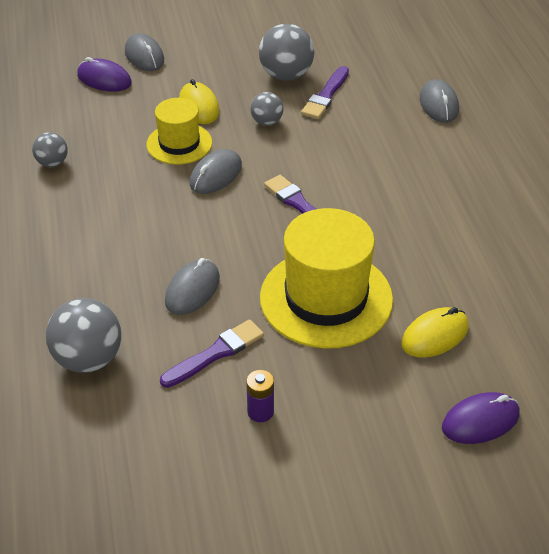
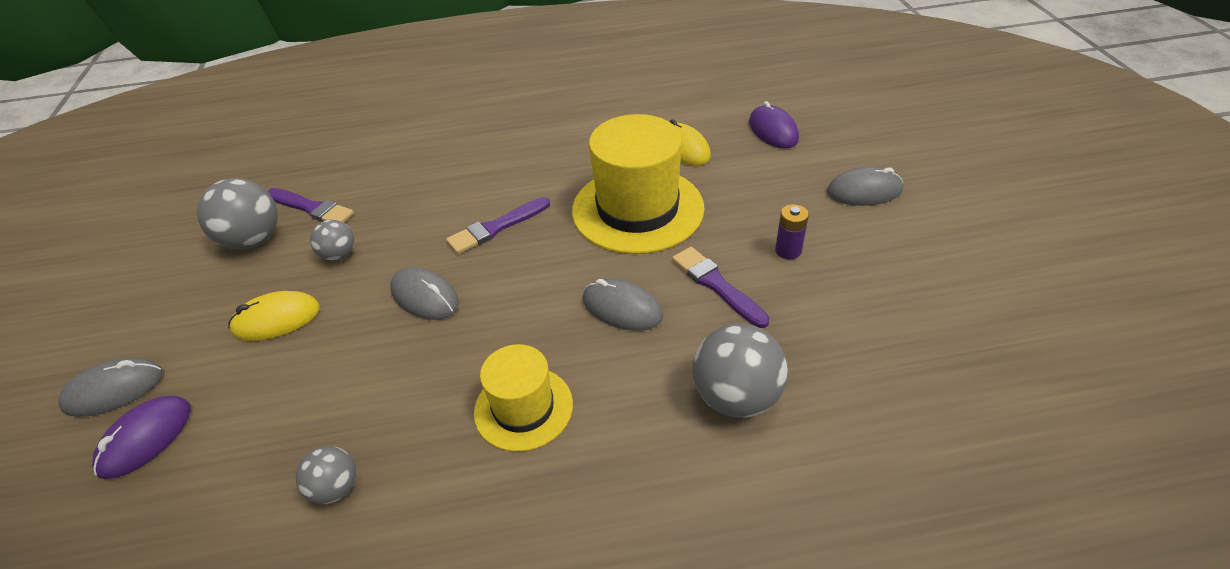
camera: 85 degrees left, 0 degrees up
yellow hat [146,98,212,165] -> yellow hat moved to [474,344,573,452]
grey mouse [420,79,459,123] -> grey mouse moved to [827,167,903,206]

